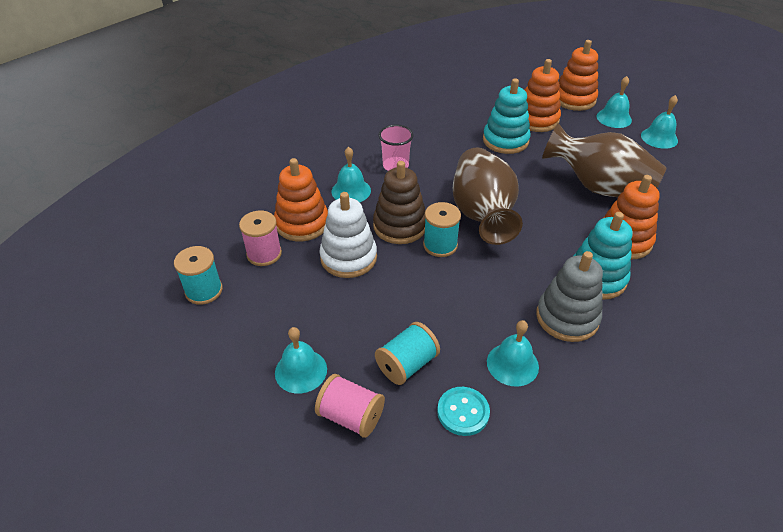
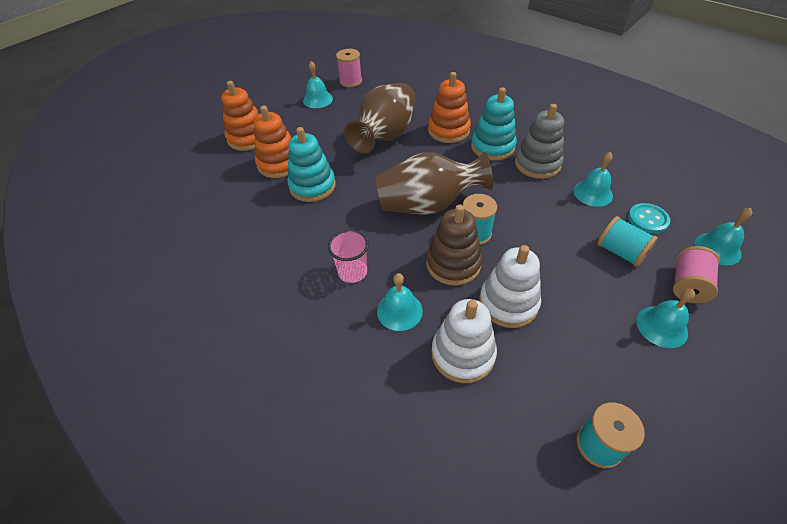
camera: 90 degrees left, 5 degrees up
pink spool [239,211,282,266] -> pink spool moved to [336,49,362,87]
orange stacking toy [274,158,328,241] -> white stacking toy [431,299,497,383]
turquoise bell [597,76,632,128] -> turquoise bell moved to [695,208,752,265]

